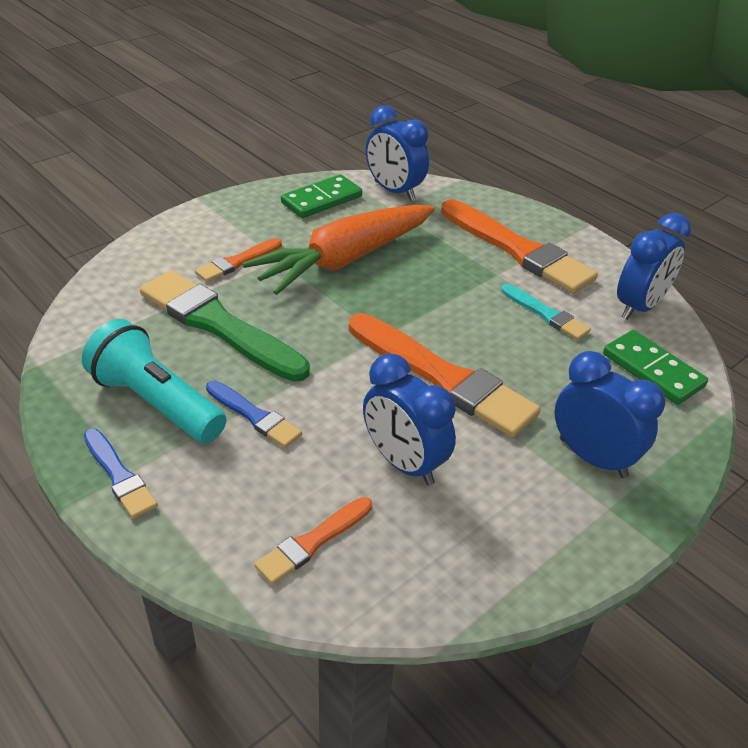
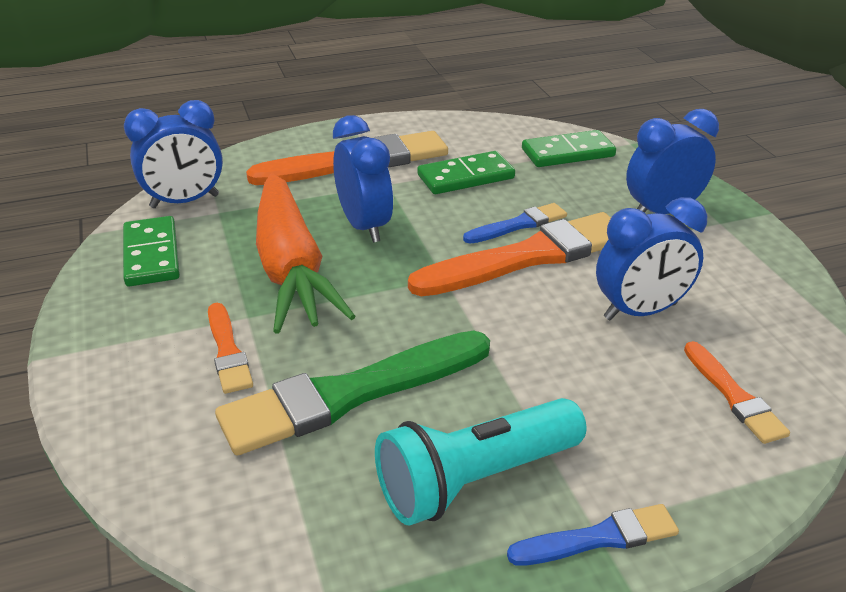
camera: 65 degrees left, 5 degrees down
blue brush [206,381,302,448] -> blue brush moved to [463,203,567,244]
turquoise brush [501,284,591,340] -> green domino [417,151,515,194]
blue clock [617,213,691,320] -> blue clock moved to [333,115,393,243]

